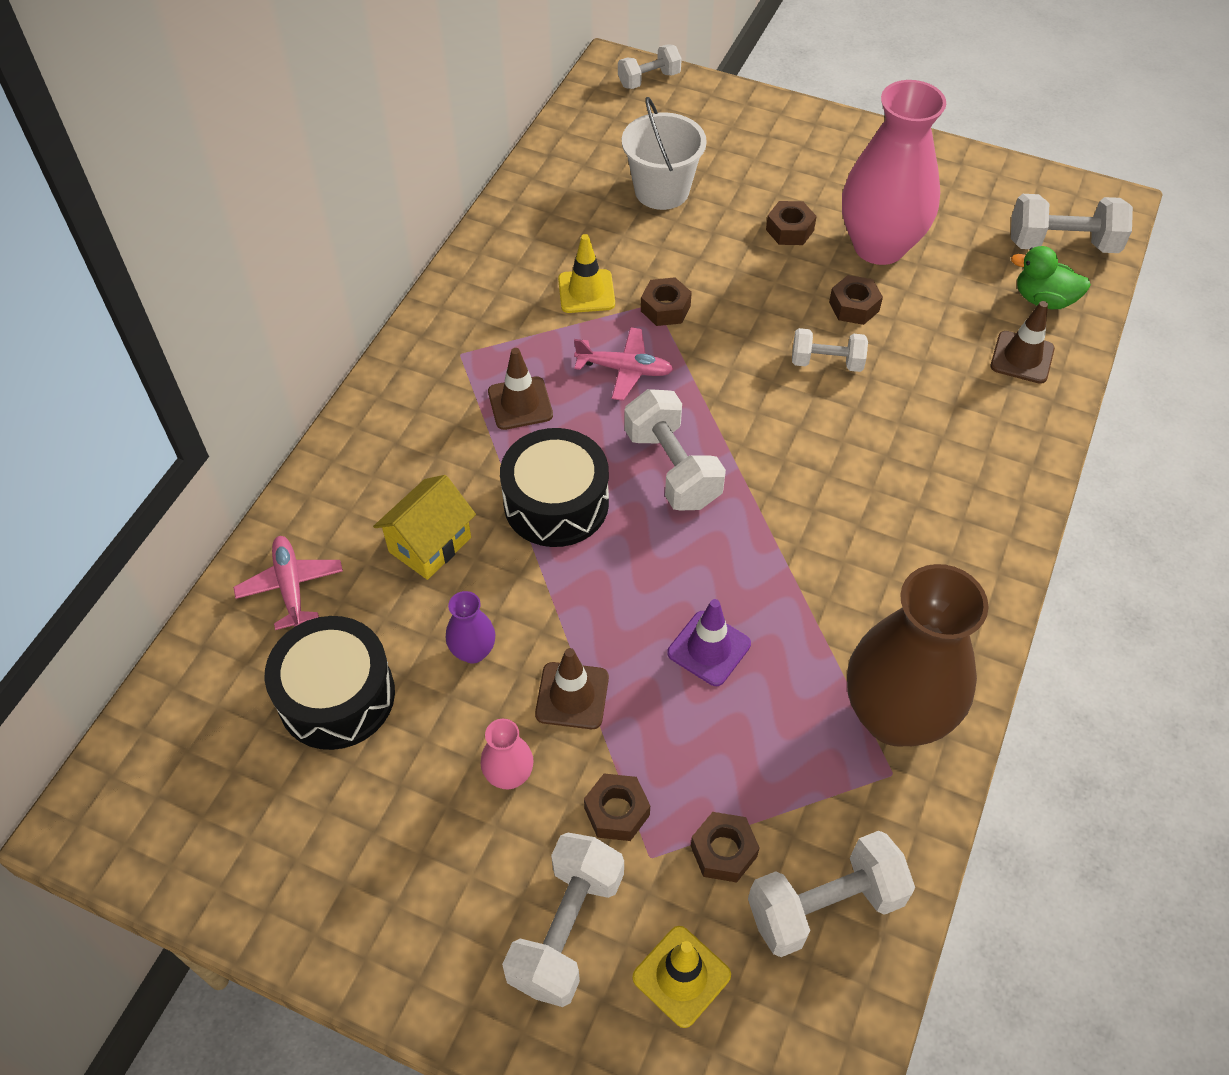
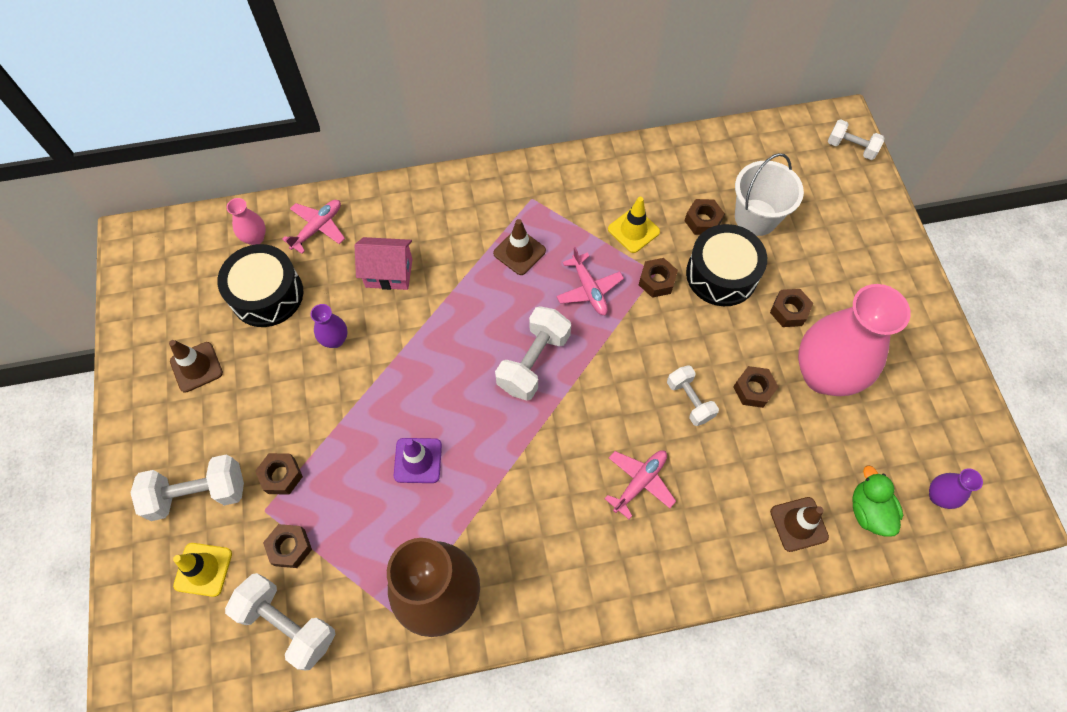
camera: 55 degrees right, 10 degrees up
yellow house [373,475,476,580] -> pink house [355,237,413,290]
pink vase [481,719,534,789] -> pink vase moved to [227,198,266,245]
black drum [500,428,609,547] -> black drum moved to [686,224,767,306]
brown traffic cone [535,648,609,729] -> brown traffic cone moved to [169,340,223,393]
white dumbbell [1011,194,1133,253] -> purple vase [929,468,983,509]
none -> pink plane [605,450,676,519]
none -> brown nut [684,199,725,235]

